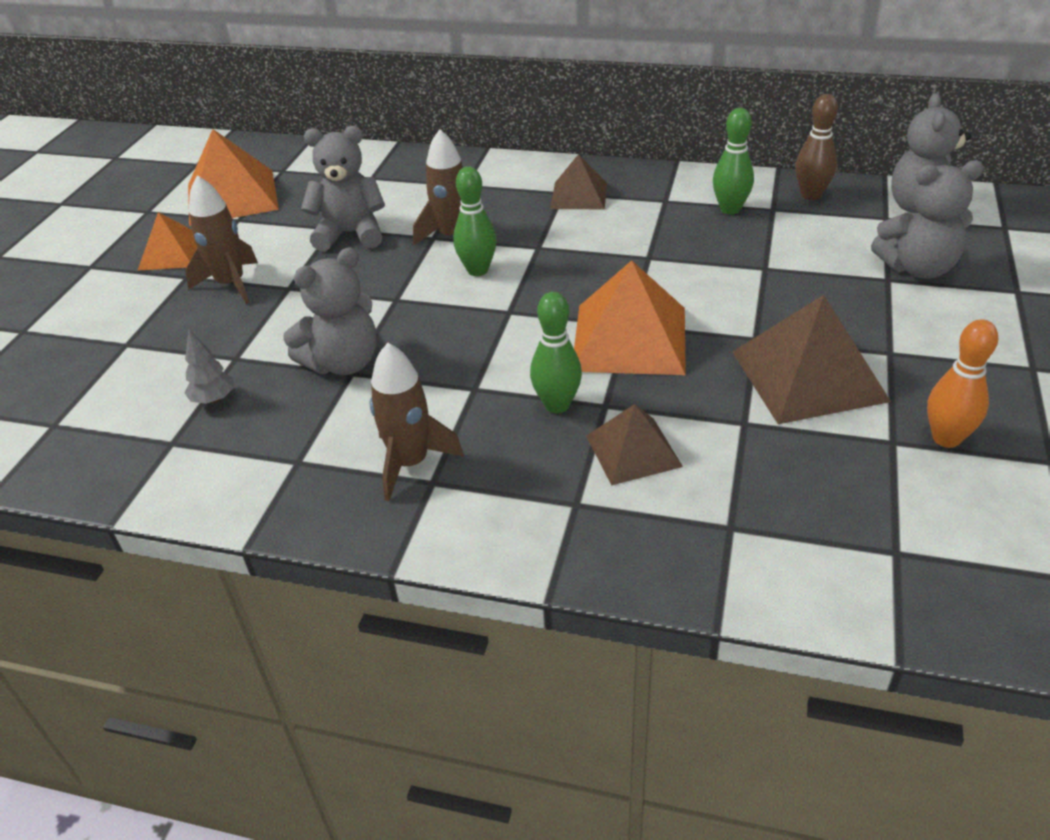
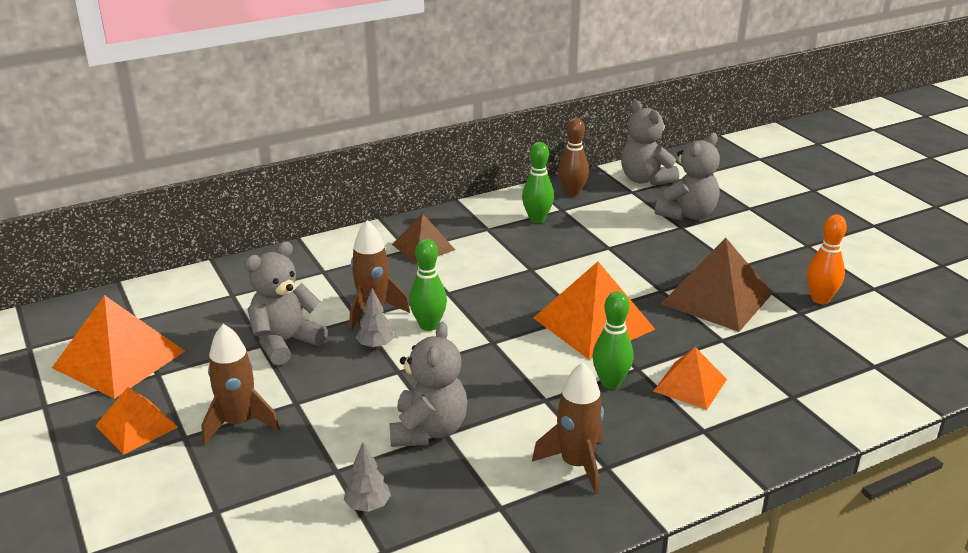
camera: 45 degrees left, 10 degrees down
brown pyramid [586,404,683,485] -> orange pyramid [654,347,727,410]
none -> grey tree [356,288,394,349]

